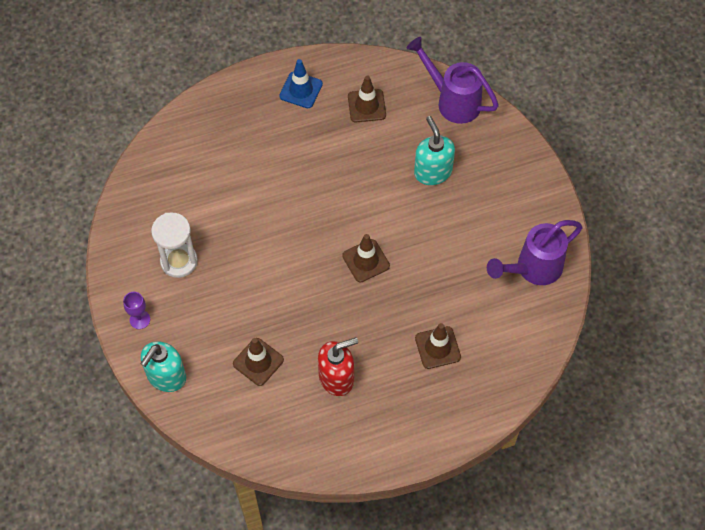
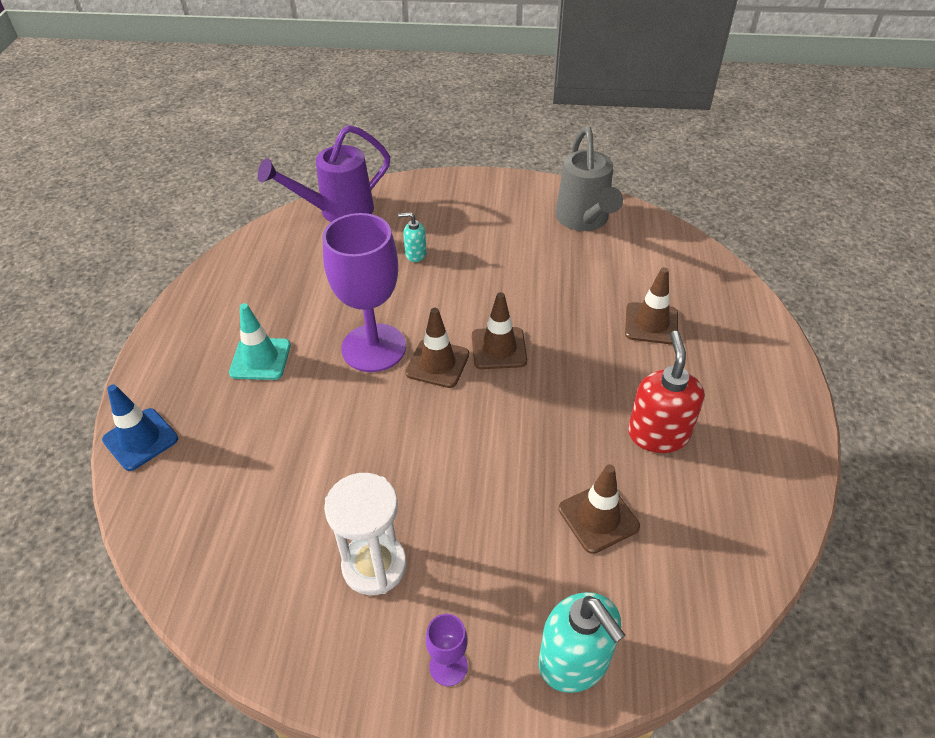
camera: 65 degrees left, 15 degrees down
blue traffic cone [279,59,323,108] -> blue traffic cone moved to [102,385,178,471]
brown traffic cone [348,76,386,122] -> brown traffic cone moved to [405,308,469,388]
turquoise soap dispenser [414,116,455,185] -> turquoise soap dispenser [398,212,427,262], size x0.53
purple watering can [487,220,583,285] -> grey watering can [555,126,623,231]
none -> turquoise traffic cone [229,303,291,380]
none -> purple goblet [323,213,406,372]

